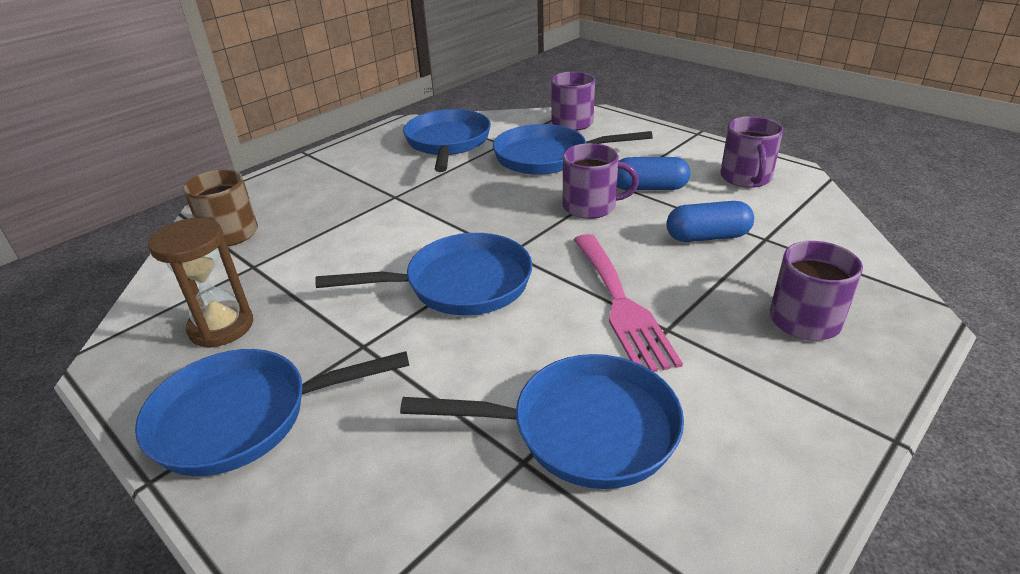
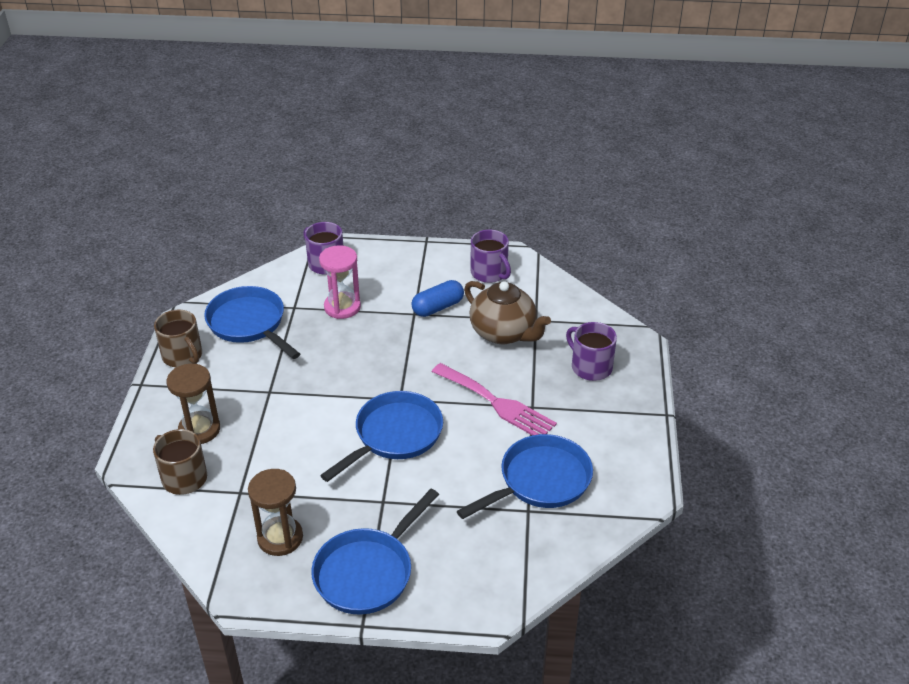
camera: 40 degrees left, 5 degrees up
blue pan [493,124,653,175] -> pink hourglass [319,245,361,319]
purple mug [563,143,639,219] -> none
blue capsule [666,201,754,242] -> brown teapot [464,281,551,344]
none -> brown mug [154,310,202,367]
none -> brown hourglass [167,364,220,444]

